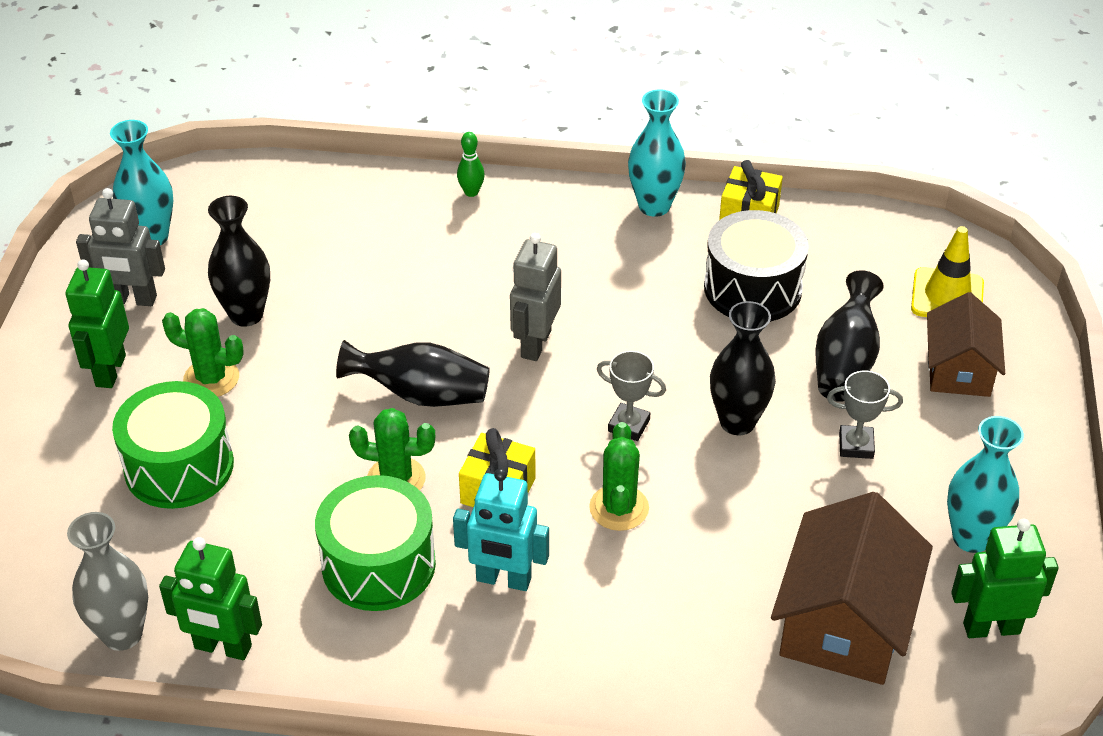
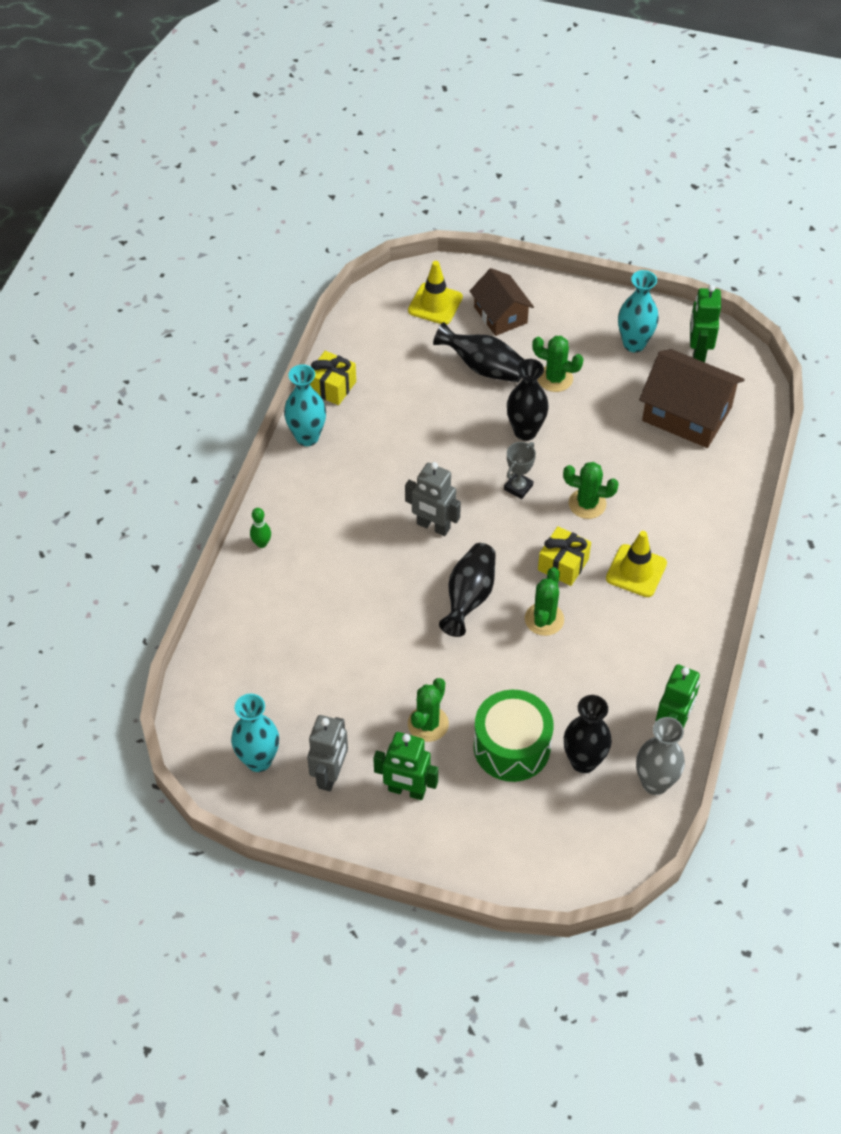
camera: 80 degrees left, 10 degrees up
black vase [208,196,270,327] -> black vase moved to [564,695,612,773]
green drum [315,475,436,611] -> none
turquoise robot [453,468,549,591] -> yellow traffic cone [606,531,667,597]
black drum [704,210,809,322] -> none
grey trophy [827,371,903,459] -> green cactus [532,336,584,392]
brown house [927,292,1005,397] -> brown house turned 45 degrees clockwise [470,268,534,336]

